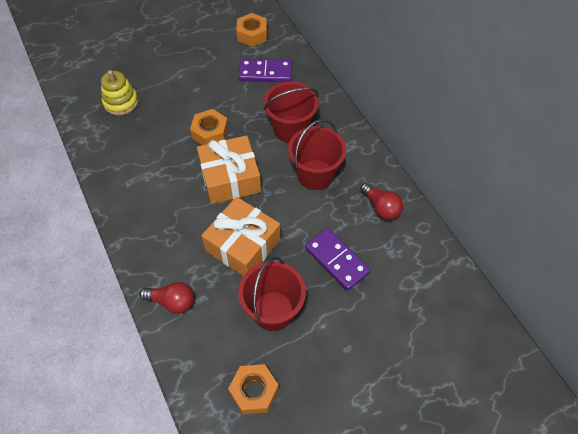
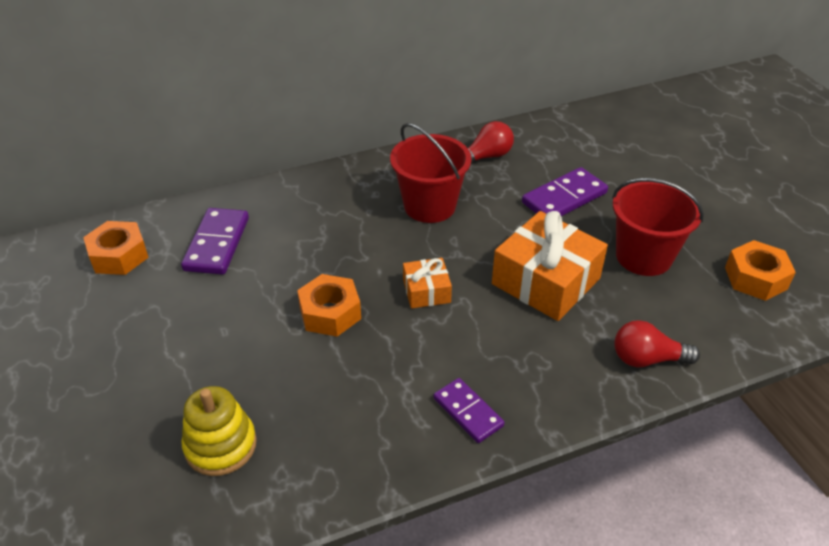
camera: 85 degrees left, 15 degrees down
red light bulb [140,282,194,314] -> red light bulb turned 105 degrees counterclockwise [615,320,700,368]
orange gift [197,135,261,204] -> orange gift [403,258,452,309], size x0.51
red bucket [263,81,319,143] -> none
none -> purple domino [434,378,505,443]

